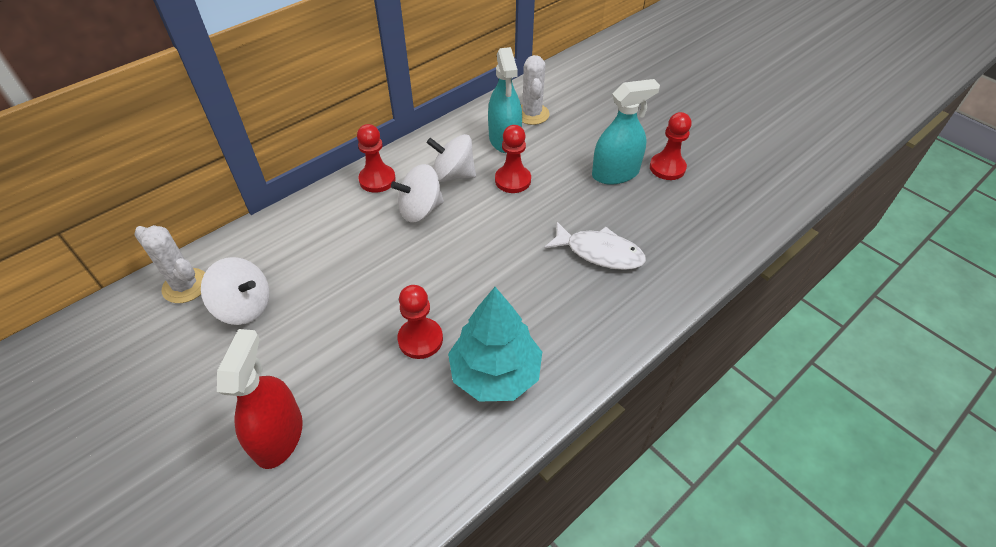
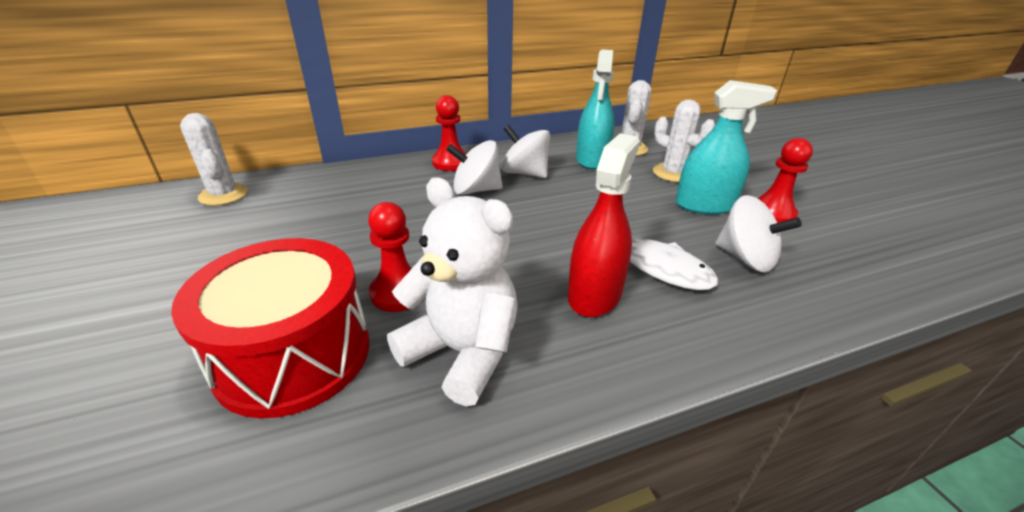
camera: 20 degrees right, 15 degrees down
white spinning top [201,257,270,325] -> white spinning top moved to [715,195,802,273]
red spray bottle [217,329,303,469] -> red spray bottle moved to [568,133,640,317]
turquoise tree [448,287,542,401] -> white teddy bear [387,177,518,406]
red pawn [495,125,531,193] -> none
none -> red drum [171,238,369,418]
none -> white cactus [653,99,715,182]

